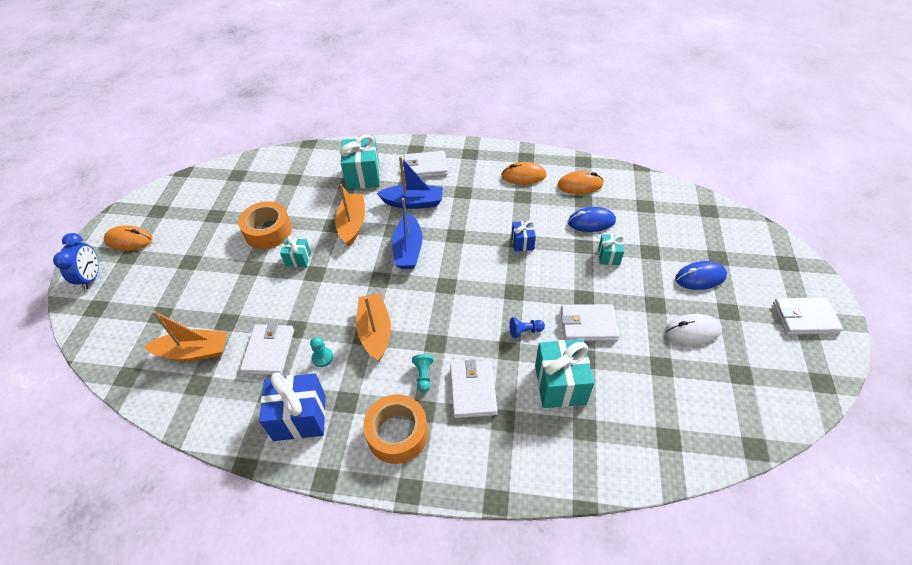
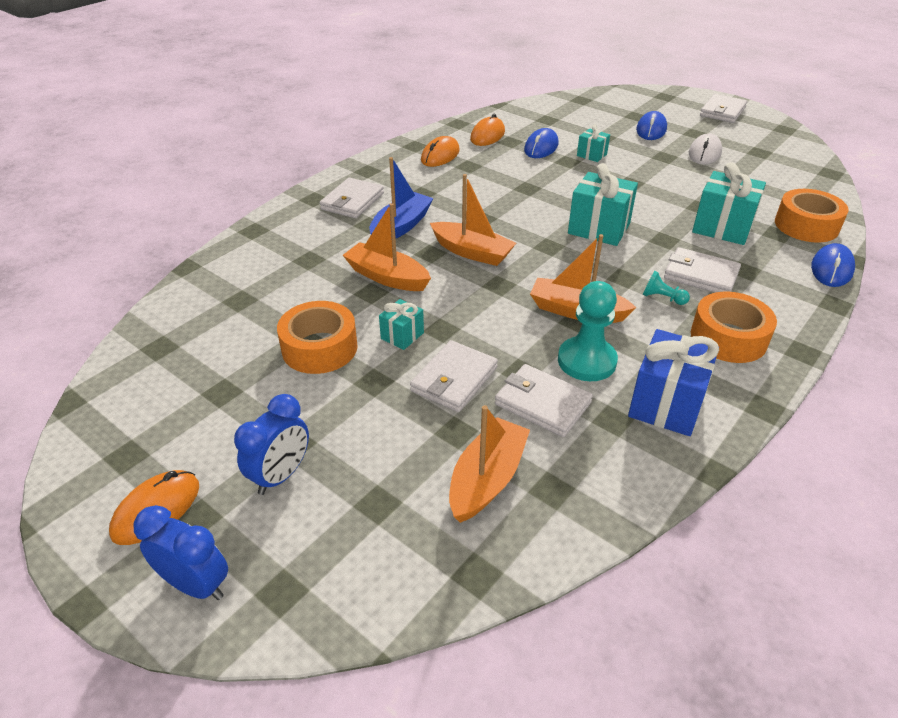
camera: 60 degrees left, 10 degrees down
turquoise pawn [310,337,333,367] -> turquoise pawn [558,281,618,381], size x2.01
turquoise gift [340,135,380,189] -> turquoise gift moved to [568,163,638,246]
blue boat [392,198,423,269] -> orange boat [430,174,516,266]
blue pawn [509,317,545,338] -> none
blue gift [512,221,536,252] -> none
white wallet [560,304,619,341] -> white wallet moved to [410,340,498,412]
none -> blue clock [234,394,309,495]
none -> orange tape [775,189,849,243]
none -> blue mouse [811,243,855,287]

